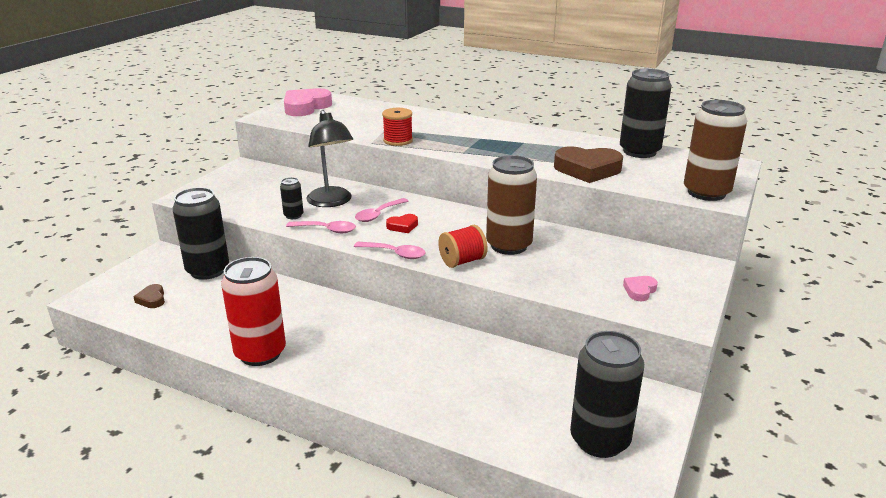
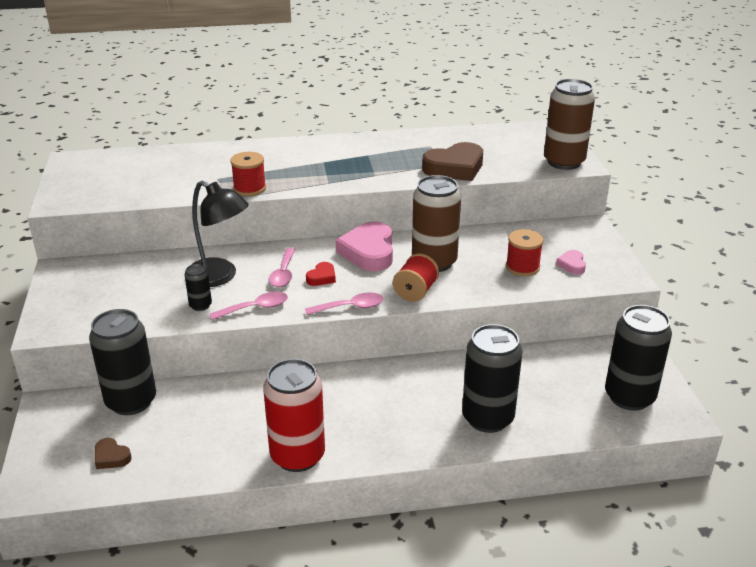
camera: 35 degrees left, 5 degrees up
pink heart [284,88,332,116] -> pink heart moved to [336,221,393,271]
black can [620,69,672,158] -> black can moved to [462,324,522,433]
none -> red spool [506,229,543,276]

